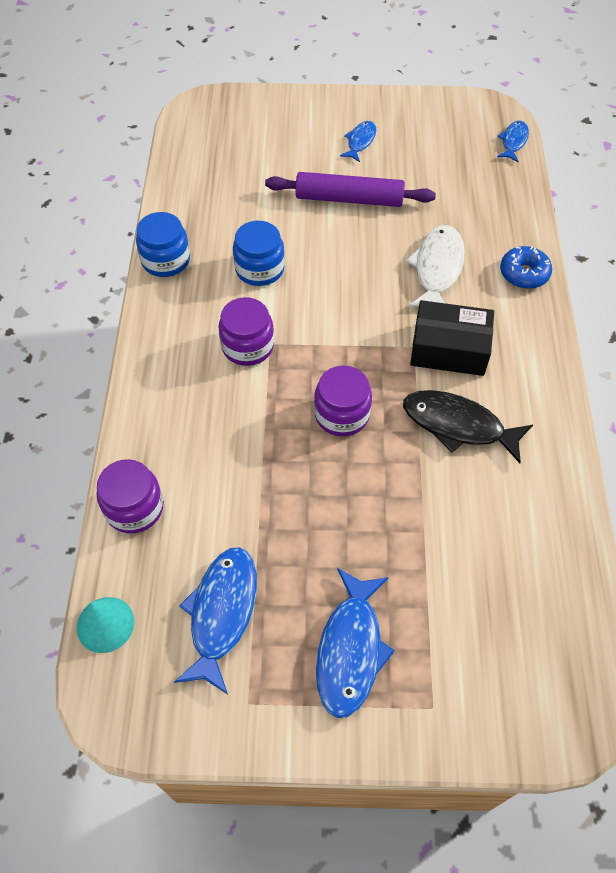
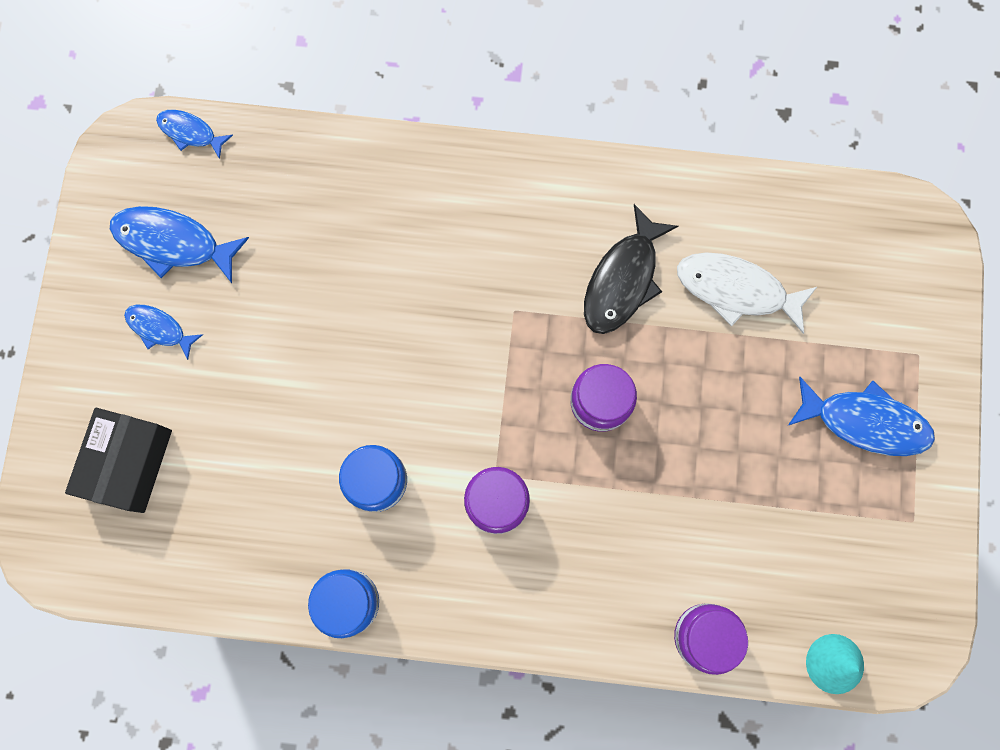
camera: 85 degrees left, 20 degrees up
blue fish [174,547,257,695] -> blue fish moved to [110,206,249,283]
purple rolling pin [265,172,436,207] -> none
white fish [405,225,465,307] -> white fish moved to [677,252,817,334]
black box [410,300,494,376] -> black box moved to [65,408,172,513]
blue donut [500,246,552,289] -> none

